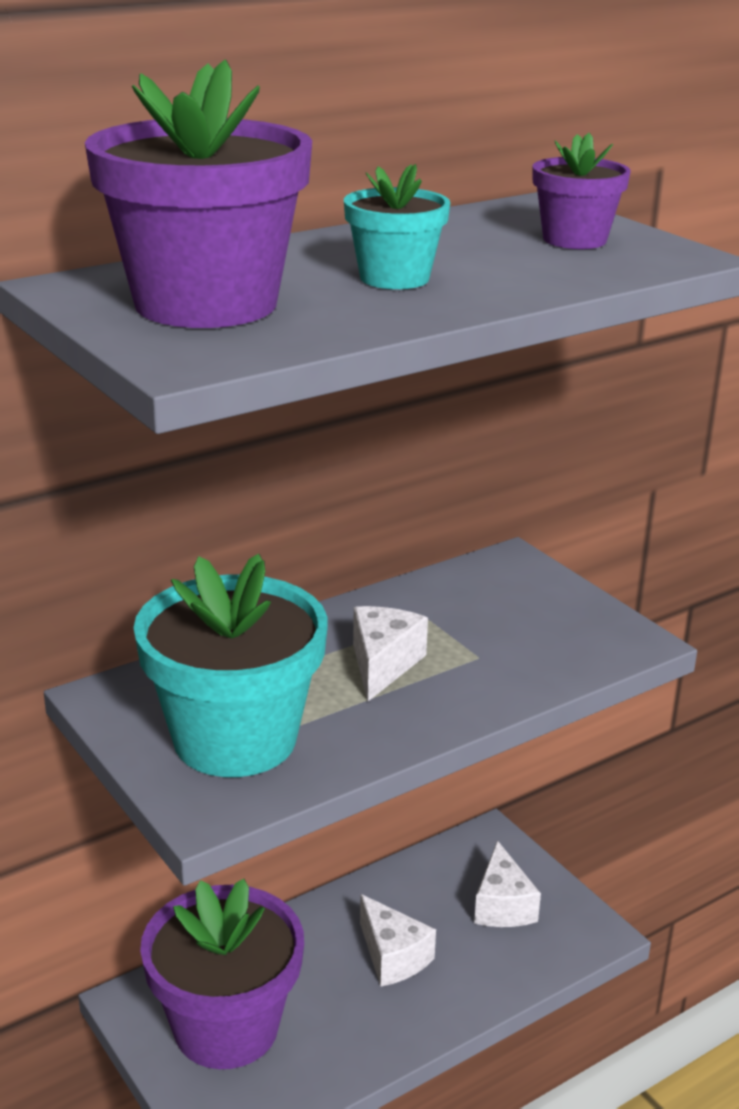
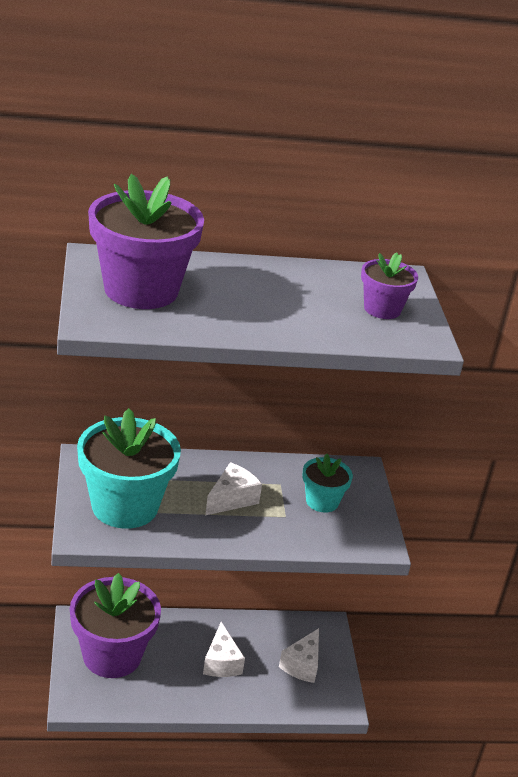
camera: 25 degrees right, 5 degrees up
turquoise flower pot [344,164,450,289] -> turquoise flower pot moved to [303,453,353,513]

